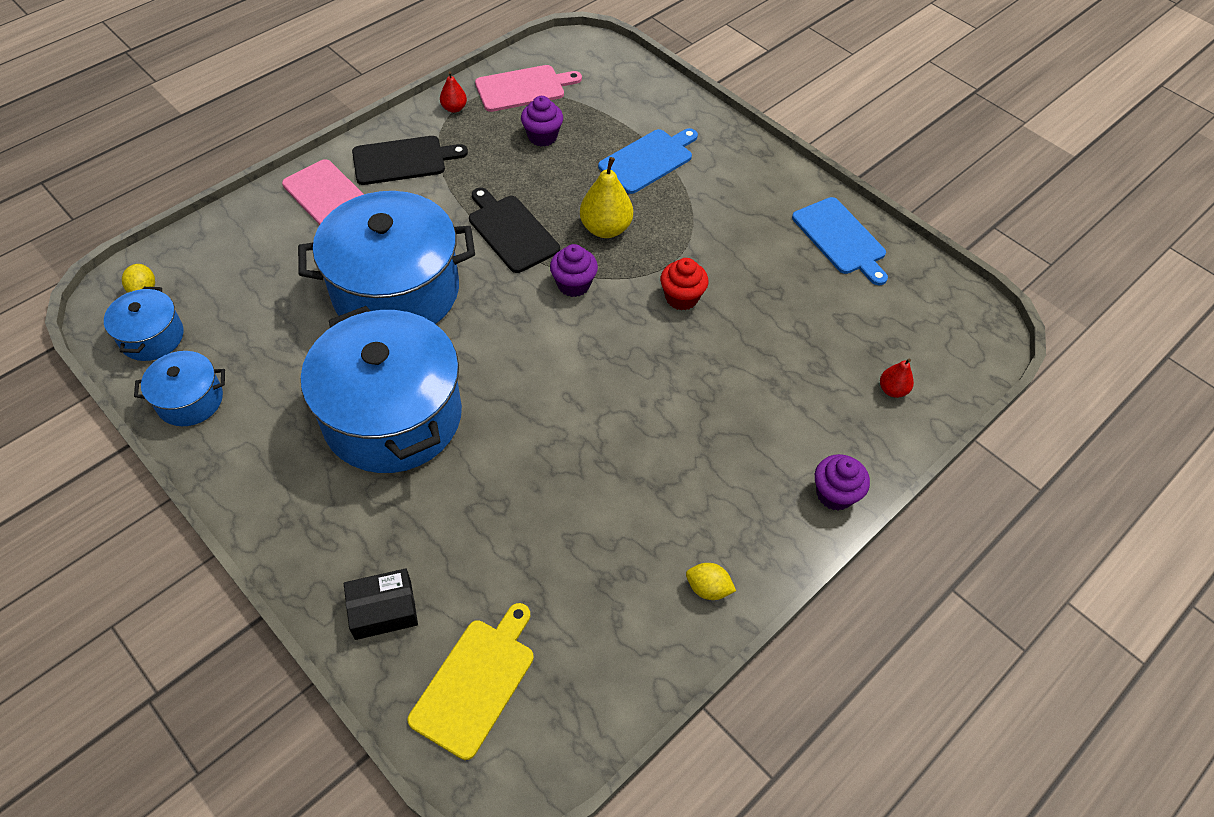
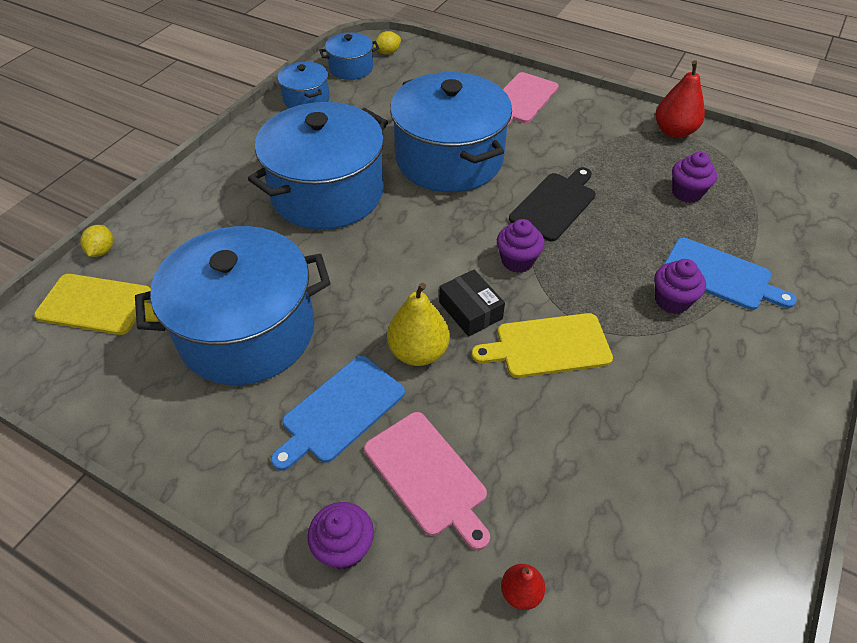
camera: 75 degrees right, 5 degrees down
black box [344,568,418,640] -> black box moved to [439,270,505,337]
black cutting board [352,136,468,185] -> none
red pear [440,71,467,113] -> red pear [655,60,705,138], size x1.81
pink cutting board [475,65,582,112] -> pink cutting board moved to [364,412,490,550]
yellow pear [580,157,633,238] -> yellow pear moved to [387,283,450,366]
red cupcake [660,258,708,310] -> yellow cutting board [472,313,613,378]
yellow lemon [686,563,736,600] -> yellow lemon moved to [80,225,113,257]
blue cutting board [792,197,888,285] -> blue cutting board moved to [271,356,405,471]
none -> blue pot [135,226,330,385]
none -> purple cupcake [654,259,706,314]

